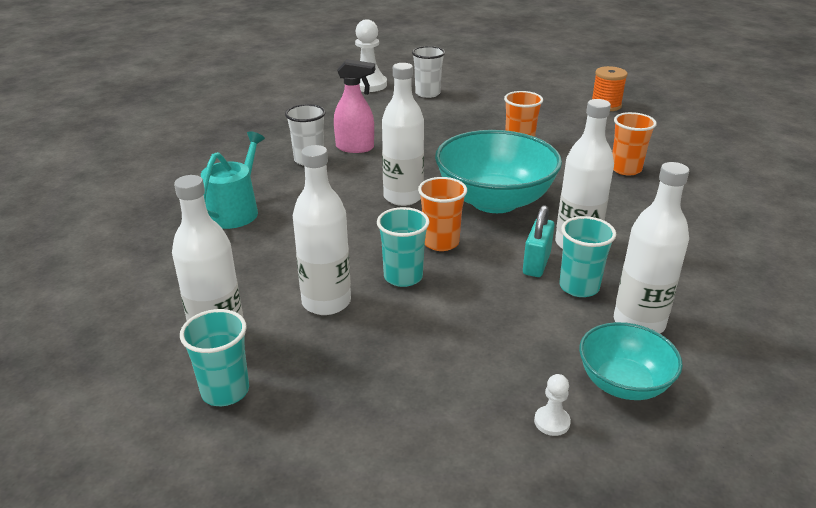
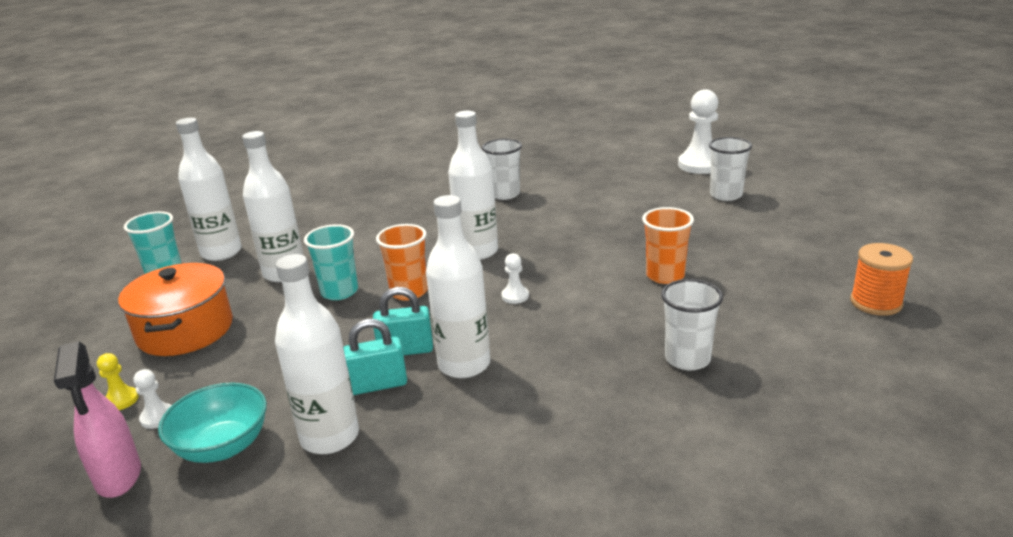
camera: 65 degrees right, 5 degrees down
turquoise watering can [201,131,265,229] -> none
pink spray bottle [334,59,375,153] -> pink spray bottle moved to [54,341,141,498]
turquoise bowl [435,130,562,213] -> white pawn [501,253,529,304]
turquoise cup [559,216,616,297] -> turquoise padlock [343,319,407,395]
orange cup [612,112,657,176] -> white cup [661,279,723,370]
none -> yellow pawn [97,353,139,410]
none -> orange pot [118,263,233,356]

